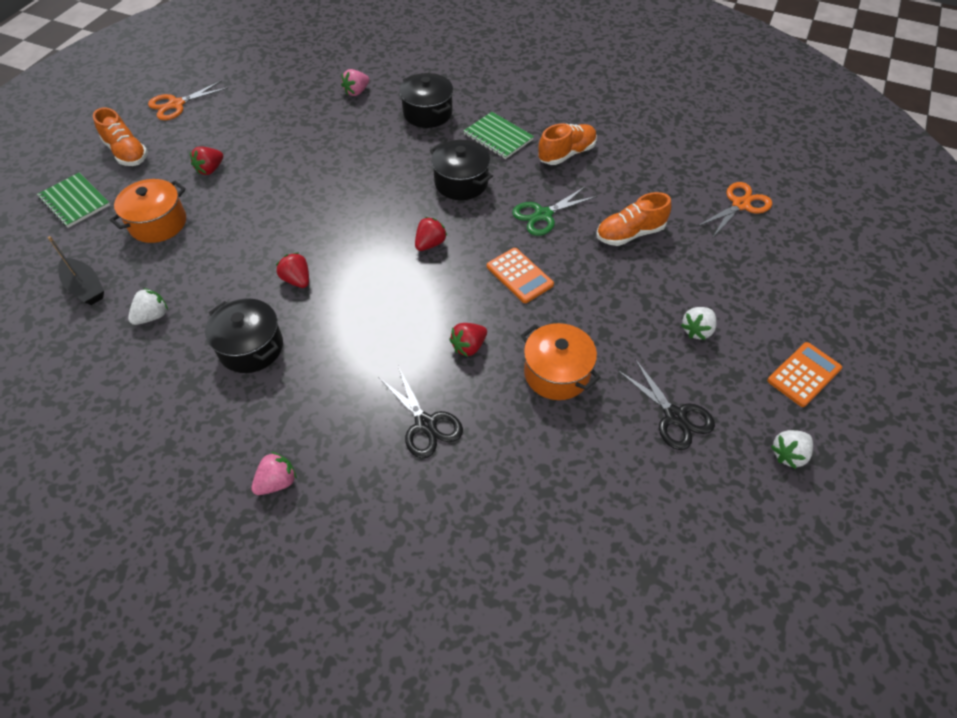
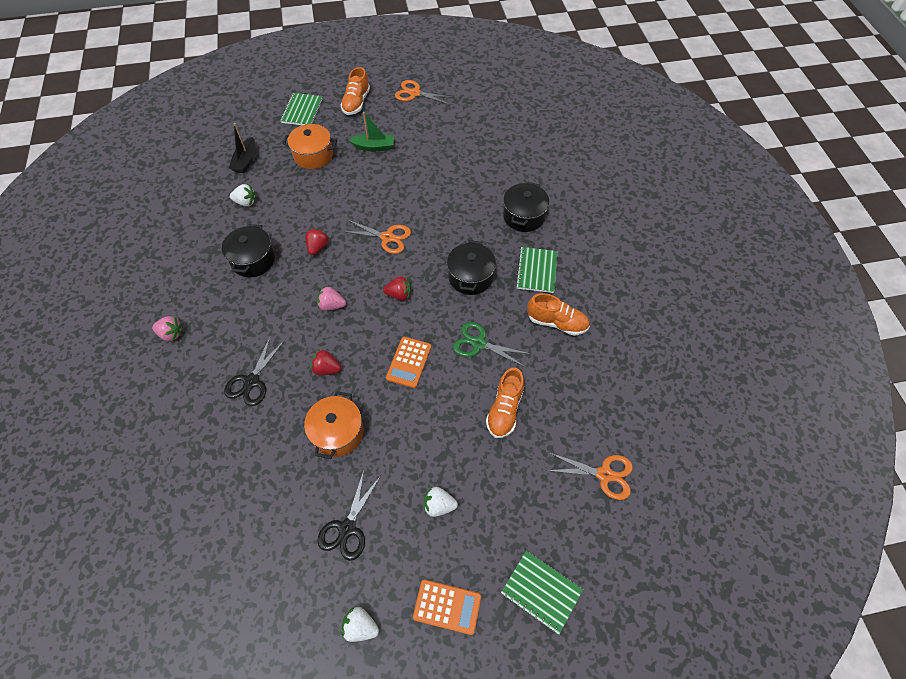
camera: 55 degrees right, 5 degrees up
red strawberry [190,146,223,175] -> green boat [349,112,394,151]
pink strawberry [341,69,369,96] -> pink strawberry moved to [317,286,346,311]
orange shoe [596,192,671,246] -> orange shoe turned 105 degrees counterclockwise [486,368,524,438]
none -> orange scissors [342,220,411,254]
none -> green notebook [501,551,583,634]

